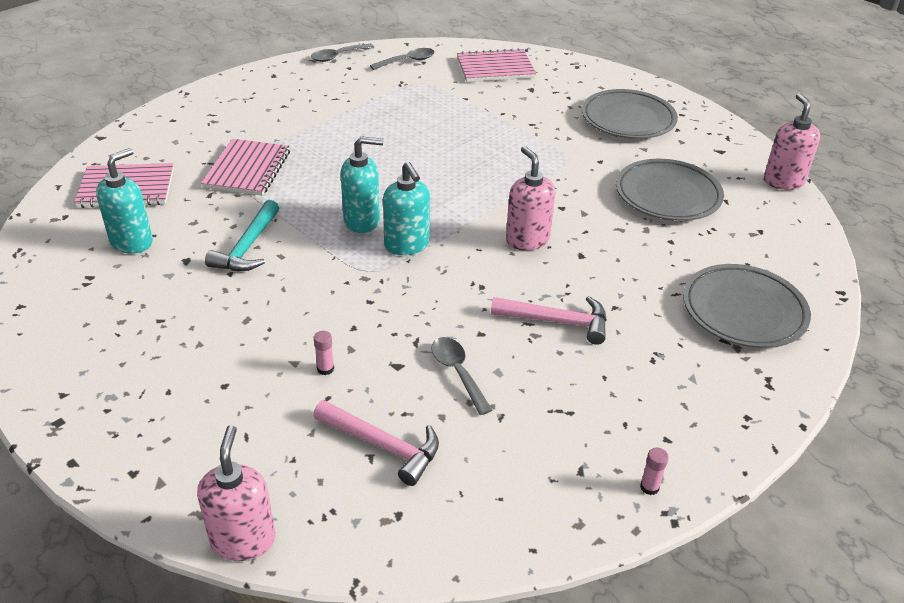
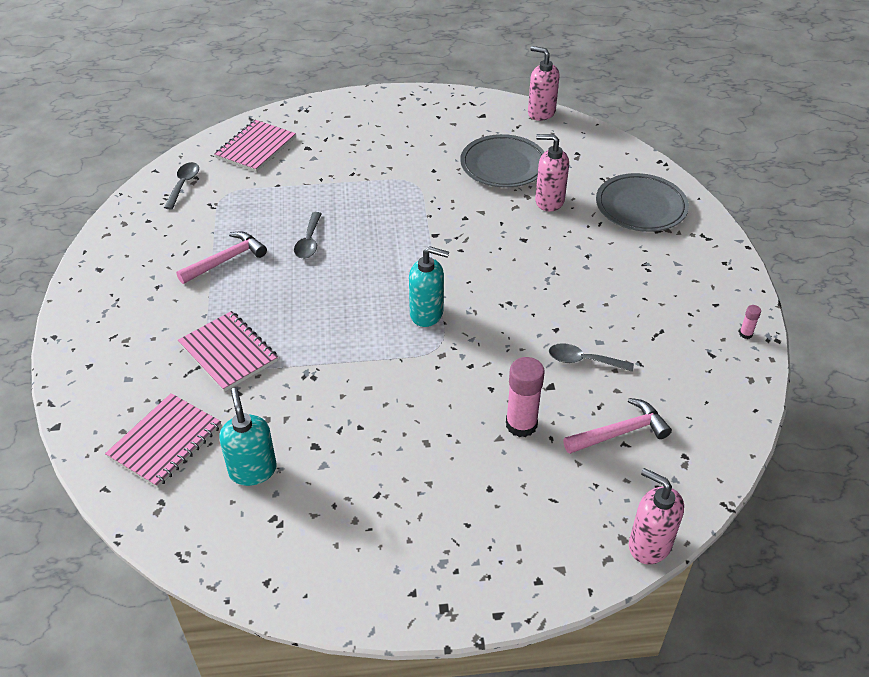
camera: 50 degrees left, 5 degrees up
turquoise hammer [205,200,279,271] -> none
grey spoon [311,44,375,62] -> grey spoon moved to [294,212,322,259]
pink glue stick [314,331,334,375] -> pink glue stick [506,357,545,437], size x2.20
turquoise soap dispenser [341,136,383,233] -> none
pink hammer [491,296,607,345] -> pink hammer moved to [176,231,267,284]
pink soap dispenser [506,146,555,251] -> pink soap dispenser moved to [535,134,569,211]
grey plate [582,89,678,139] -> none

